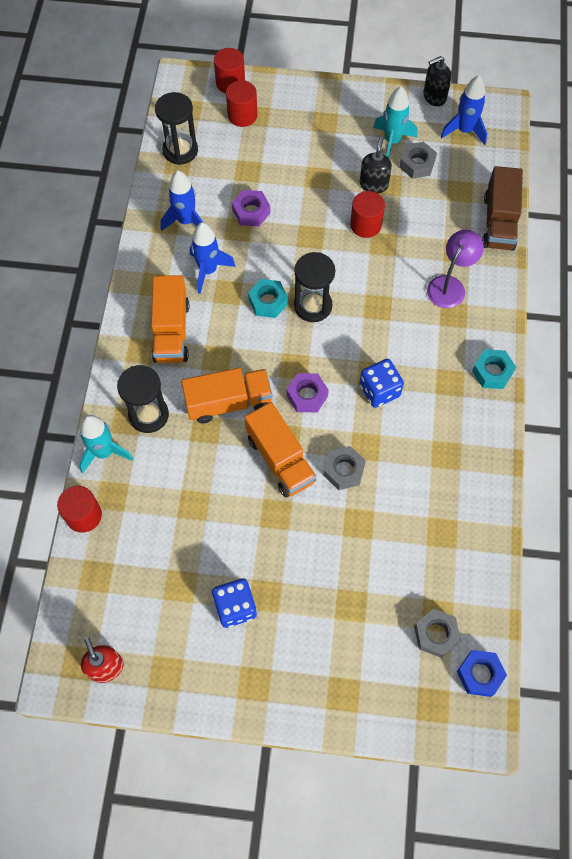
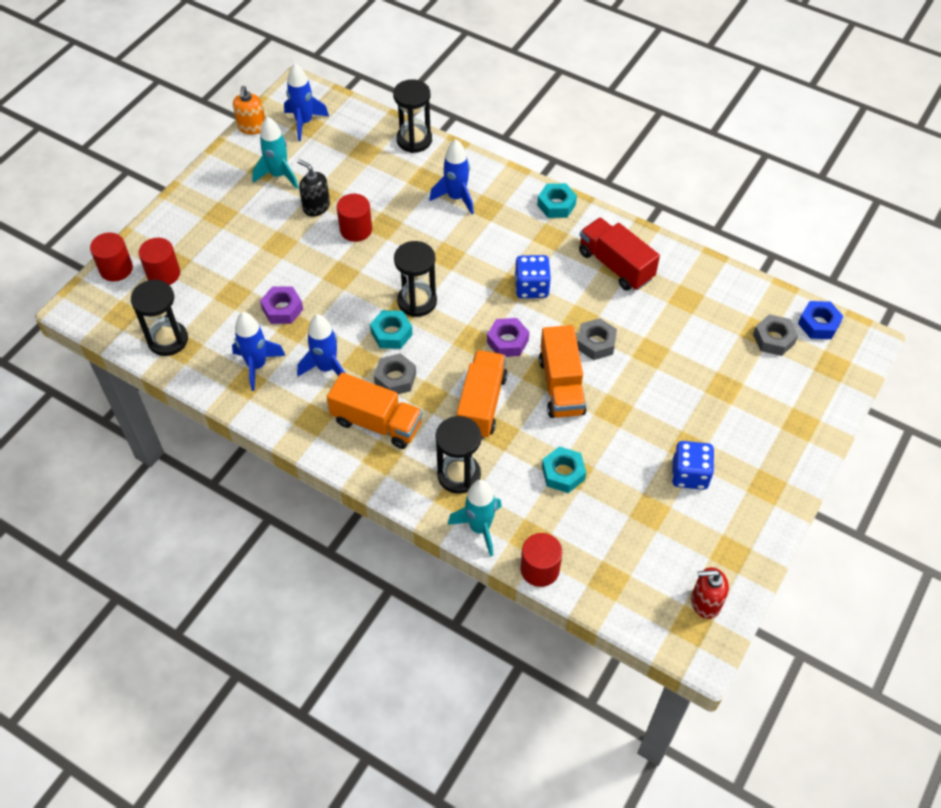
camera: 65 degrees left, 10 degrees down
orange truck [244,402,316,498] -> orange truck turned 90 degrees clockwise [539,325,587,418]
grey nut [399,142,437,179] -> grey nut moved to [374,353,416,394]
black soap dispenser [423,56,451,106] -> orange soap dispenser [233,86,265,134]
purple lamp [427,230,484,308] -> blue rocket [430,139,474,214]
brown truck [482,166,523,251] -> black hourglass [393,79,432,153]
none -> turquoise nut [542,446,586,493]
none -> red truck [579,218,660,291]

